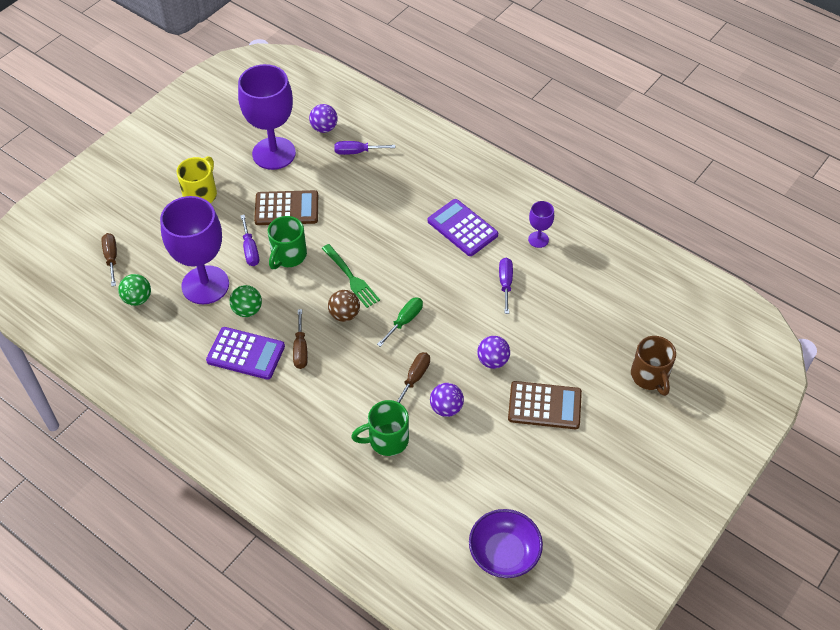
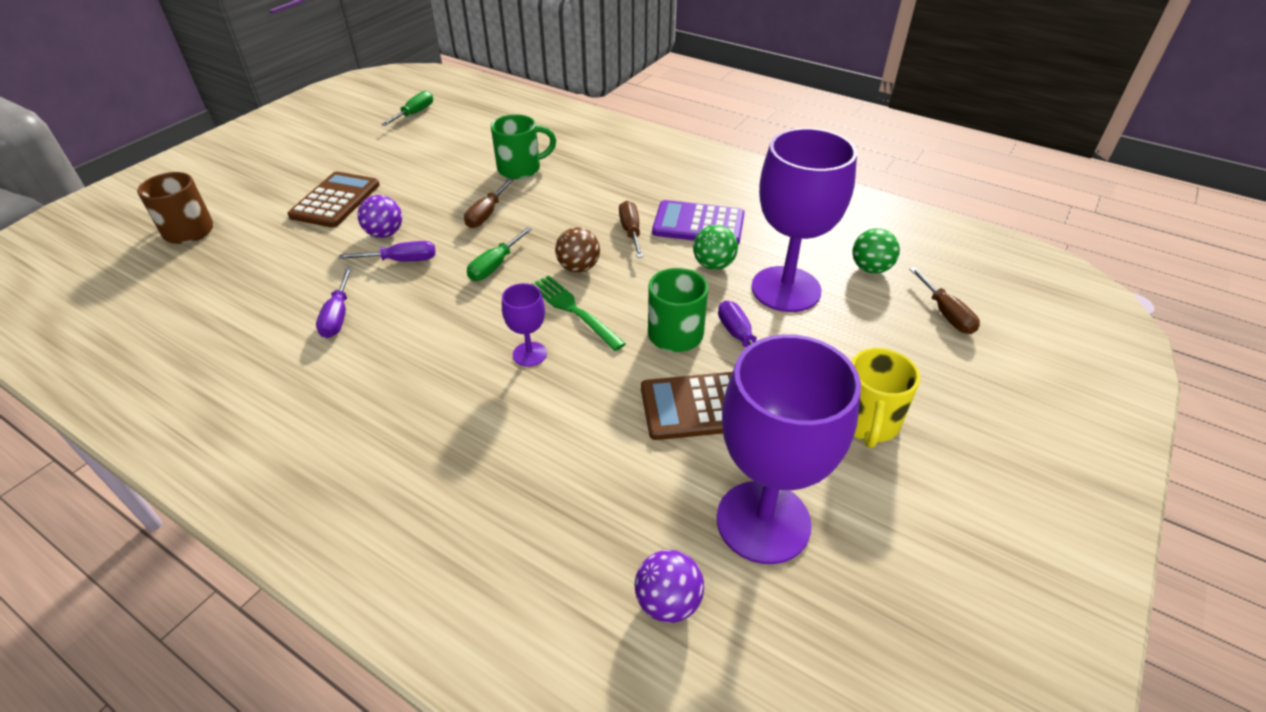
camera: 175 degrees right, 10 degrees down
purple screwdriver [334,141,395,155] -> purple screwdriver moved to [339,241,436,261]
purple calculator [428,199,498,256] -> none
purple ball [430,383,464,417] -> none
purple bowl [469,509,543,578] -> green screwdriver [381,91,433,126]
brown calculator [508,381,582,429] -> brown calculator turned 105 degrees clockwise [287,171,380,228]
purple goblet [528,201,554,248] -> purple goblet moved to [502,283,547,367]

